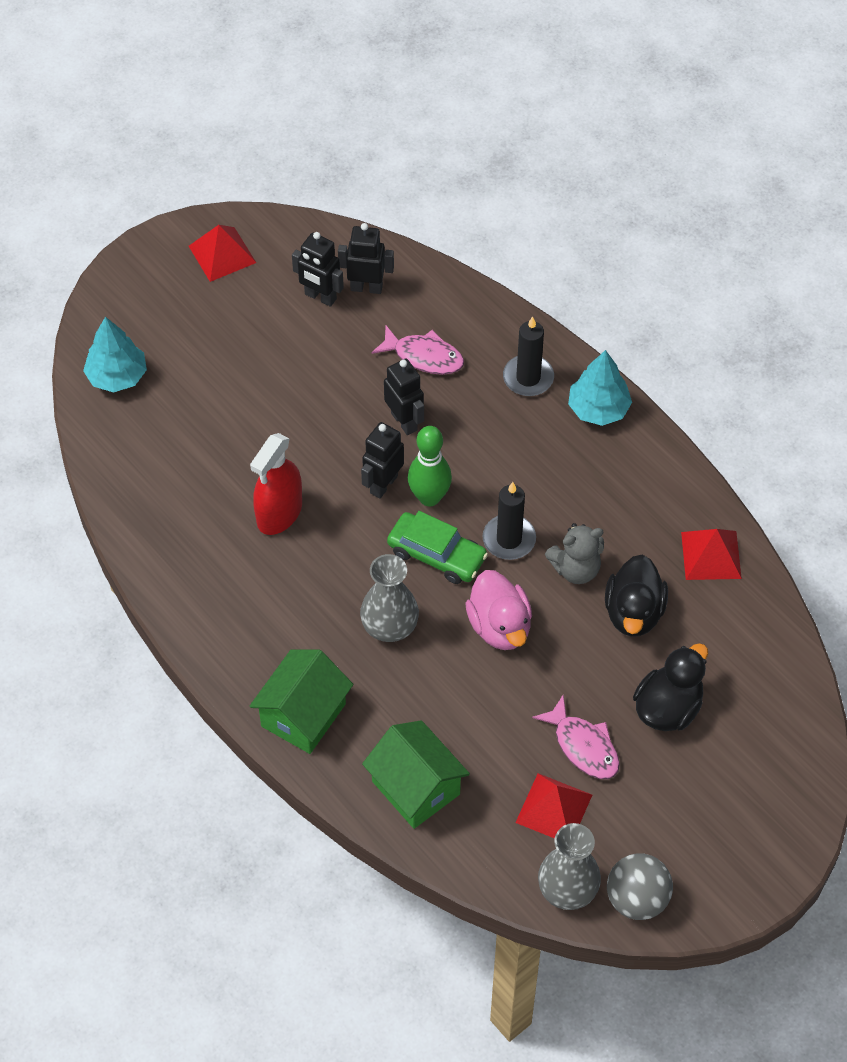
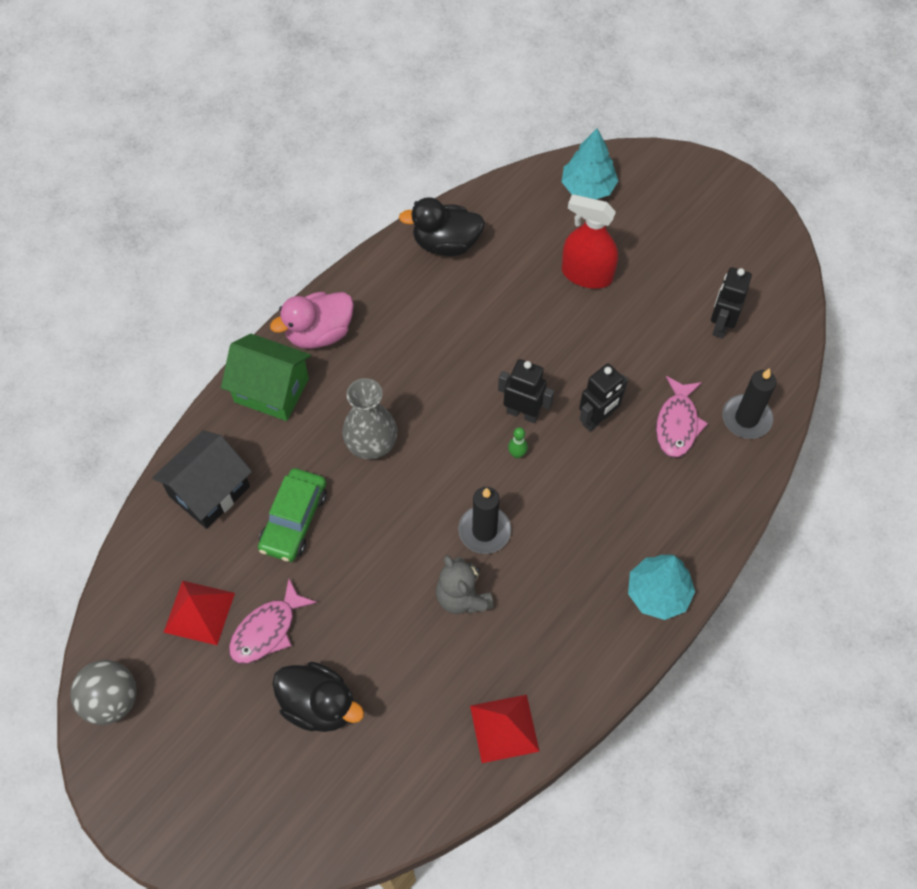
camera: 80 degrees right, 5 degrees up
red pyramid [189,225,256,282] -> none
red spray bottle [250,433,302,535] -> red spray bottle moved to [562,194,618,289]
black robot [338,223,394,294] -> none
green house [362,720,470,829] -> black house [152,430,252,529]
green car [387,511,488,584] -> green car moved to [258,468,327,562]
green bowling pin [408,426,452,507] -> green bowling pin [508,427,528,459], size x0.46
pink duck [465,570,532,650] -> pink duck moved to [270,292,354,349]
black candle [503,316,554,396] -> black candle moved to [722,368,776,439]
grey vase [538,823,601,910] -> none
black duck [605,555,668,637] -> black duck moved to [399,197,485,256]

